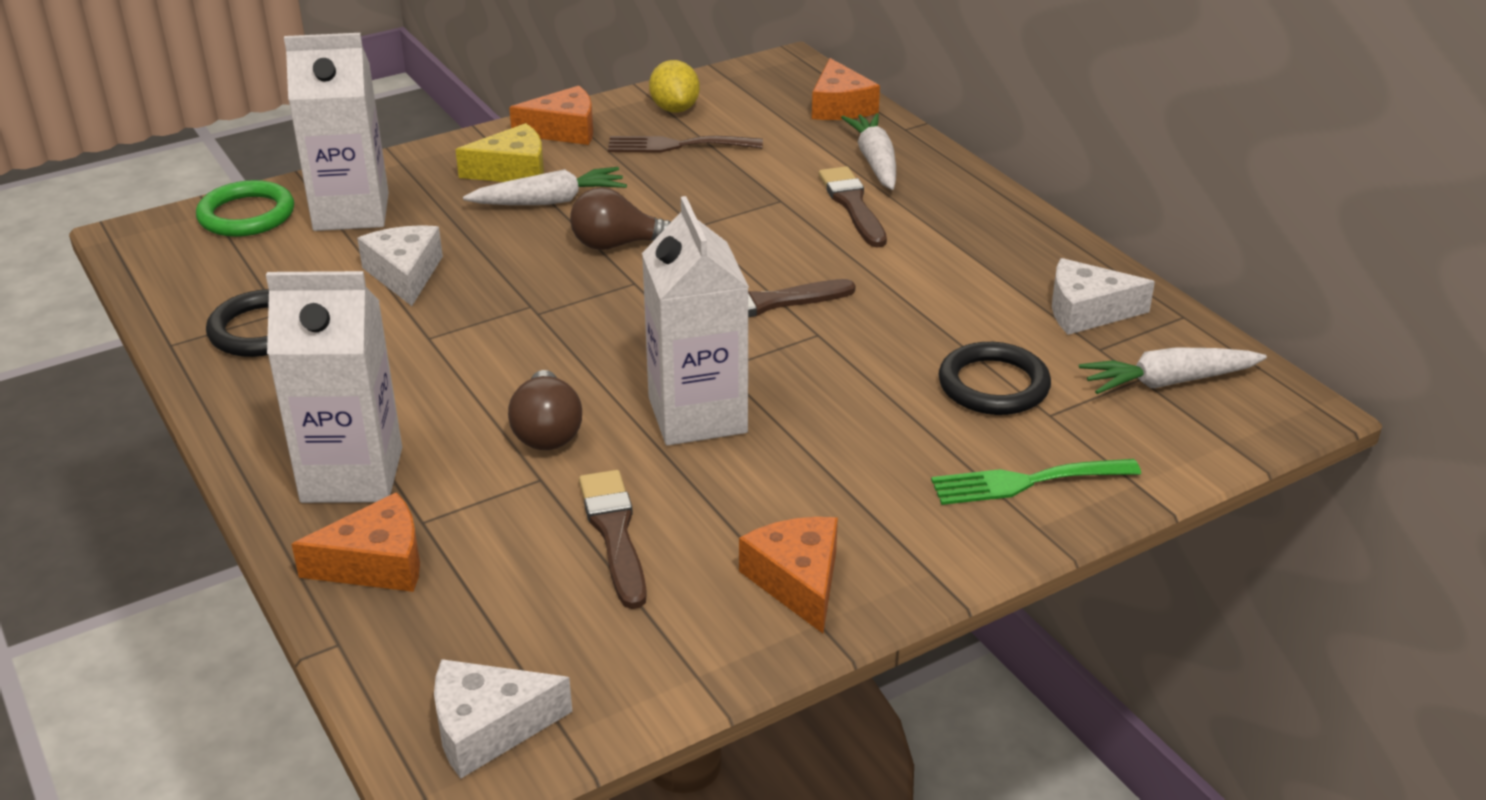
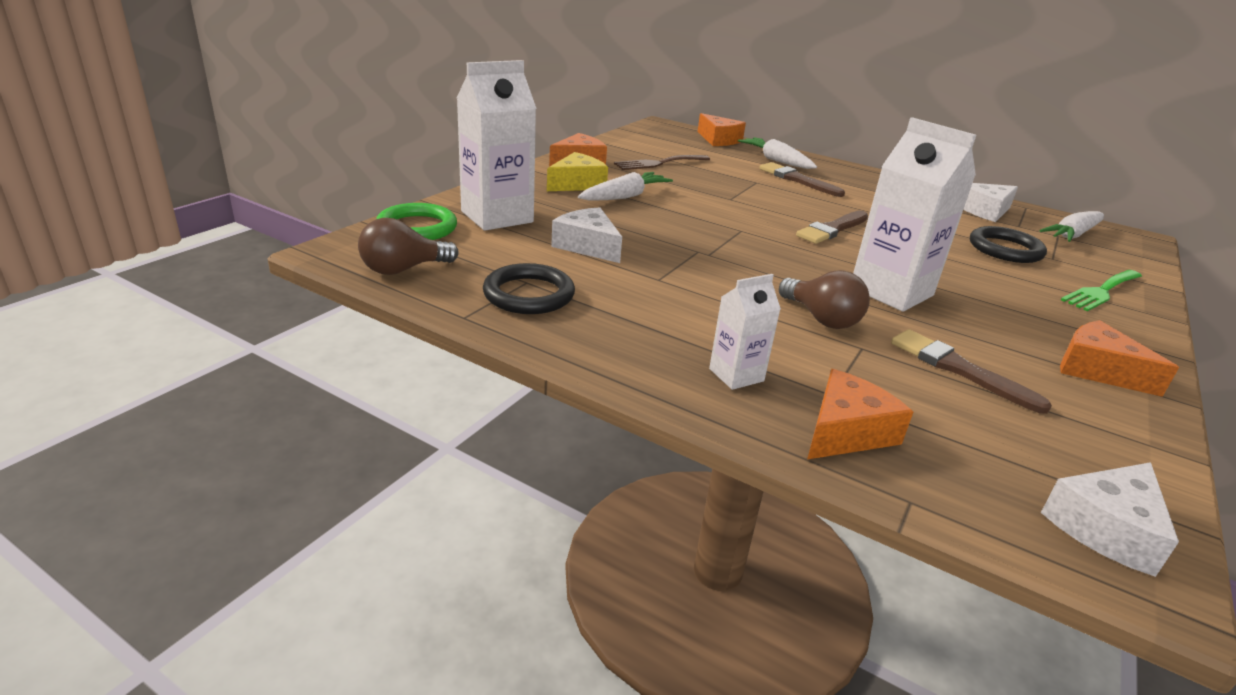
camera: 30 degrees left, 5 degrees down
white carton [266,271,402,503] -> white carton [709,274,781,390], size x0.52
brown light bulb [570,187,671,250] -> brown light bulb moved to [358,218,459,275]
yellow lemon [649,60,700,113] -> none

